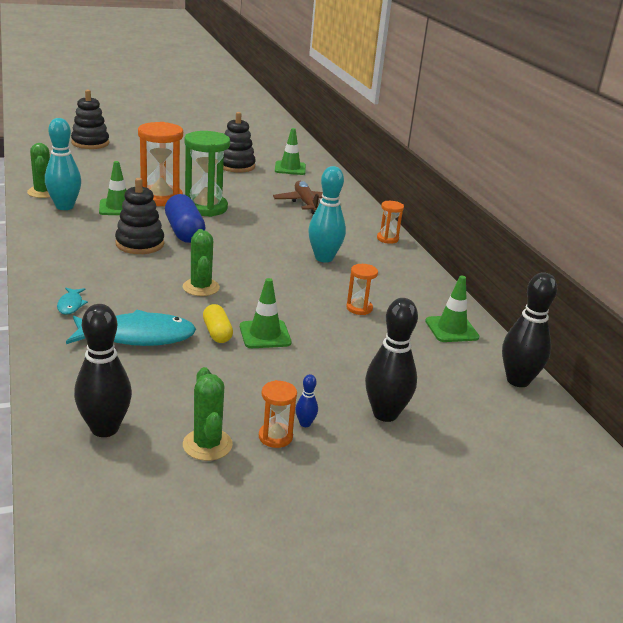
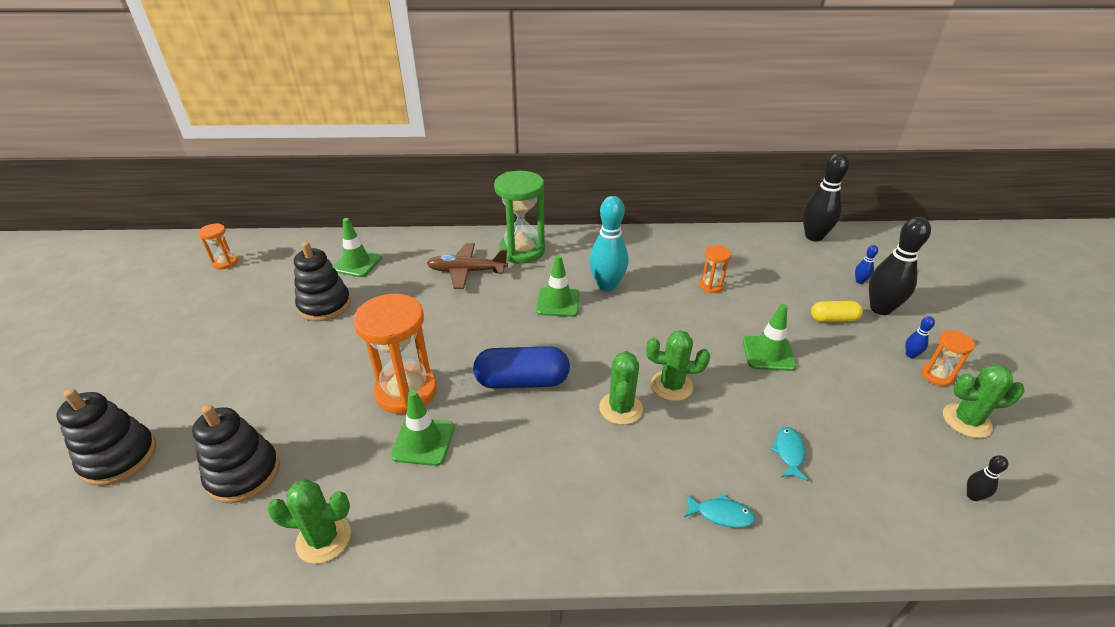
camera: 70 degrees left, 10 degrees up
turquoise bowling pin [45,118,81,210] -> none
turquoise fish [66,310,196,346] -> turquoise fish [770,427,808,481], size x0.45
black bowling pin [74,304,132,437] -> black bowling pin [967,455,1008,501], size x0.43
black stacking toy [115,178,164,254] -> black stacking toy moved to [192,405,280,503]
green hourglass [184,131,230,217] -> green hourglass moved to [494,171,545,264]
yellow capsule [203,304,233,343] -> yellow capsule moved to [811,301,863,322]
orange hourglass [377,201,404,244] -> orange hourglass moved to [198,223,238,269]
green traffic cone [425,276,479,342] -> green traffic cone moved to [536,255,580,317]
none -> green cactus [599,351,643,425]
none -> blue bowling pin [855,245,878,284]

